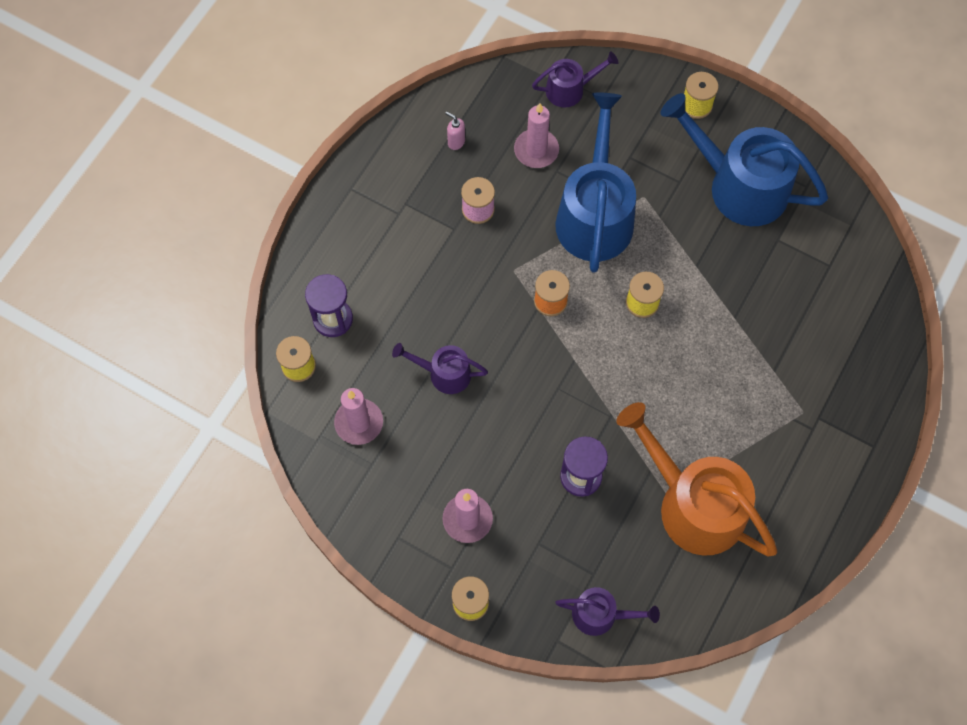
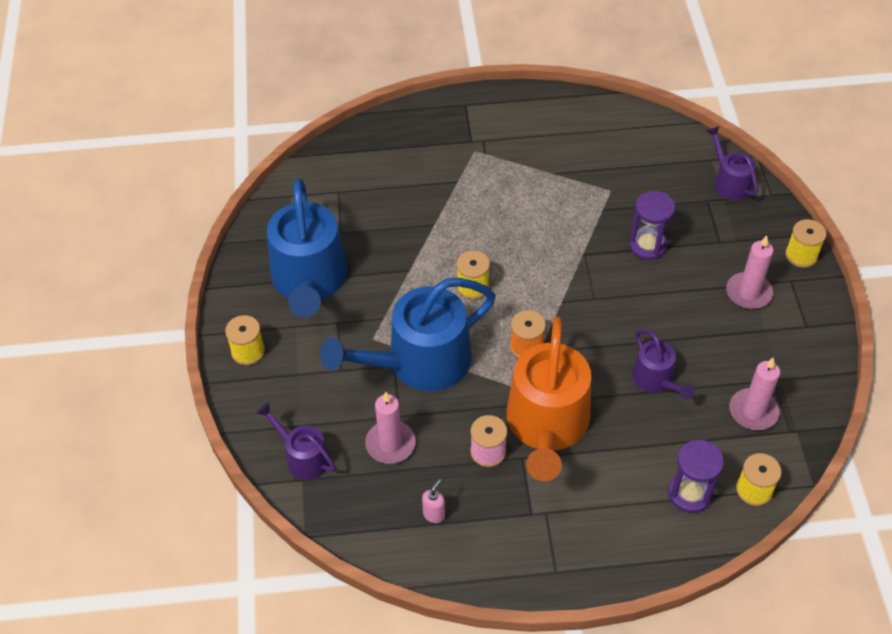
camera: 125 degrees left, 15 degrees down
pink soap dispenser [445,112,465,150] -> pink soap dispenser turned 150 degrees counterclockwise [422,479,445,523]
orange watering can [616,402,777,557] -> orange watering can moved to [506,317,591,481]

